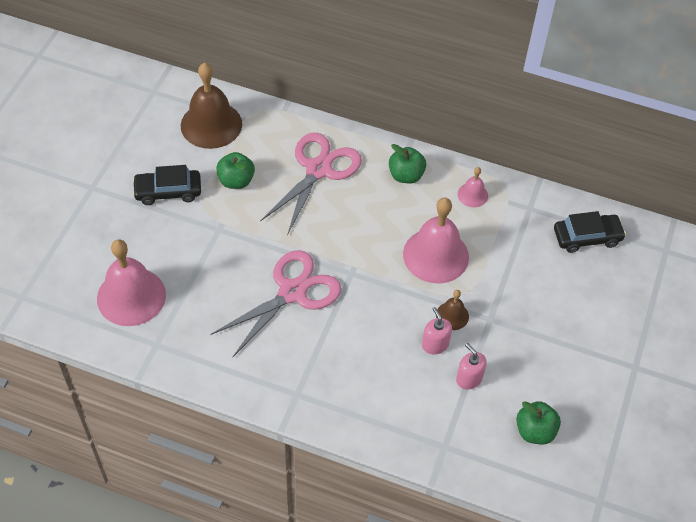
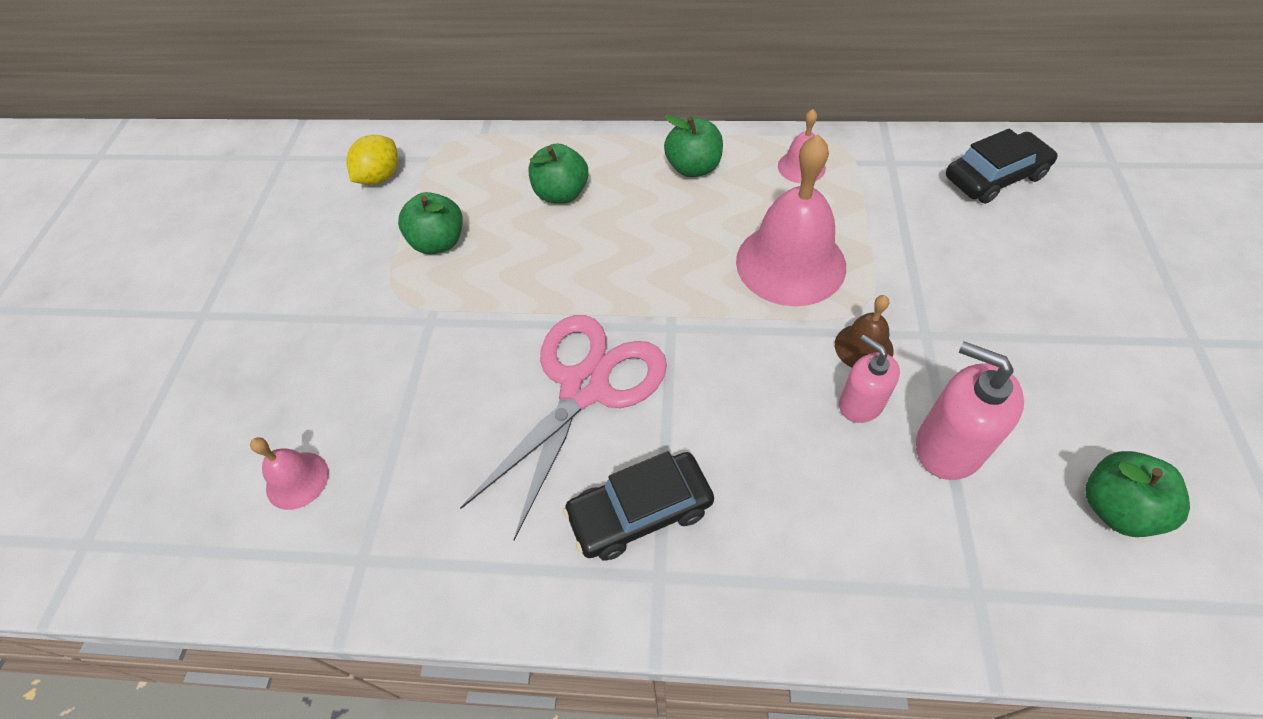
camera: 10 degrees left, 0 degrees up
pink bell [97,240,166,326] -> pink bell [250,437,329,510], size x0.48
black car [132,165,201,205] -> black car moved to [563,451,714,561]
brown bell [181,62,242,149] -> yellow lemon [346,135,398,185]
pink scissors [260,133,362,235] -> green apple [529,143,588,204]
pink soap dispenser [456,343,487,390] -> pink soap dispenser [916,341,1024,480], size x1.53

